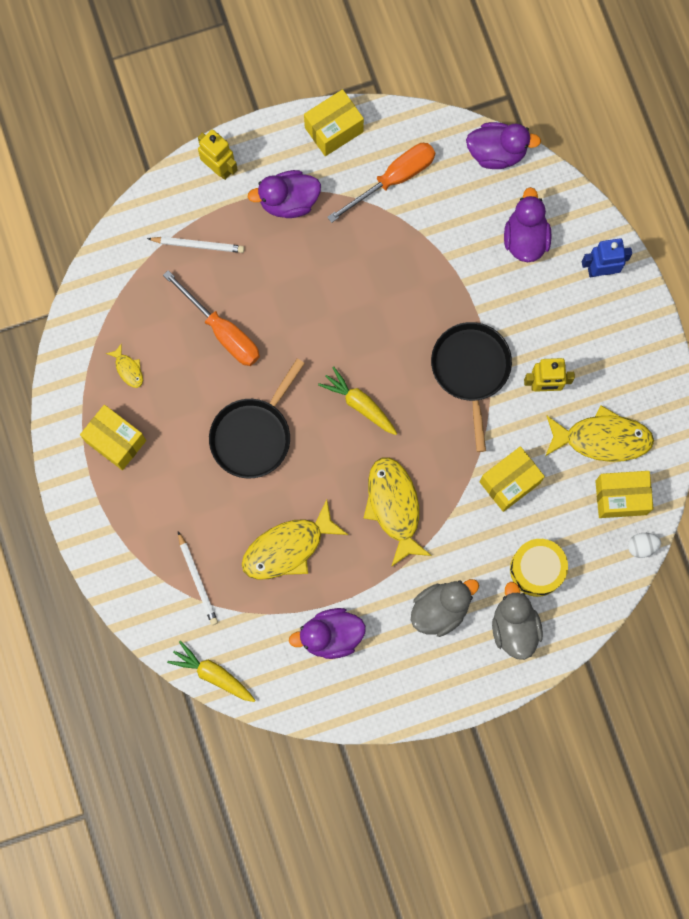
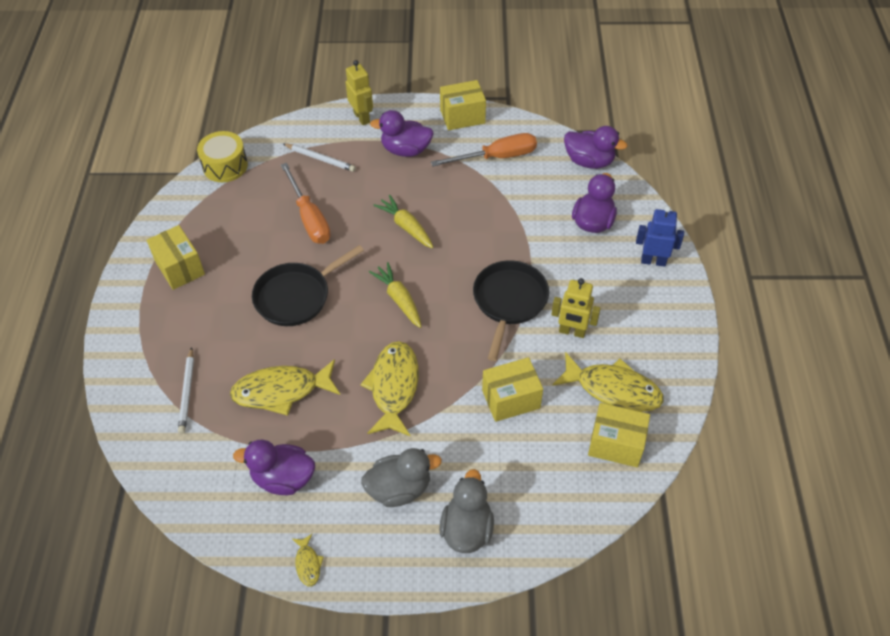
camera: 20 degrees right, 25 degrees down
yellow fish [106,343,143,388] -> yellow fish moved to [292,534,324,587]
yellow carrot [167,641,255,702] -> yellow carrot moved to [373,195,434,248]
yellow drum [510,539,568,597] -> yellow drum moved to [197,131,248,182]
white egg [628,533,661,558] -> none

